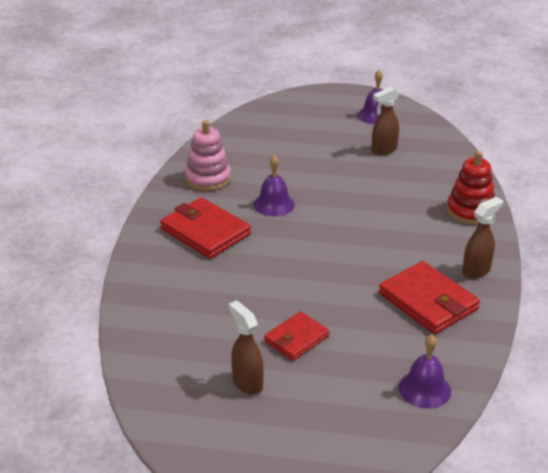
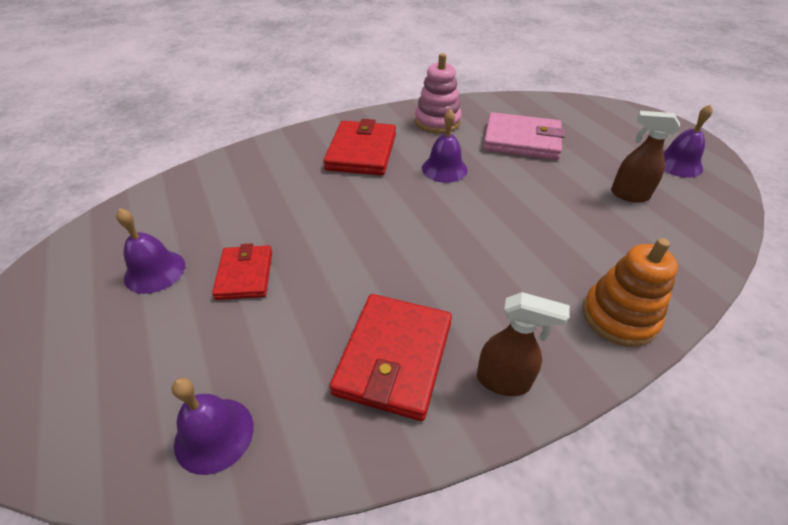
camera: 55 degrees right, 10 degrees up
brown spray bottle [229,300,263,395] -> purple bell [116,208,185,294]
red wallet [264,311,329,361] -> red wallet turned 75 degrees clockwise [212,243,272,300]
red stacking toy [447,151,495,225] -> orange stacking toy [583,238,678,347]
none -> pink wallet [483,112,565,160]

